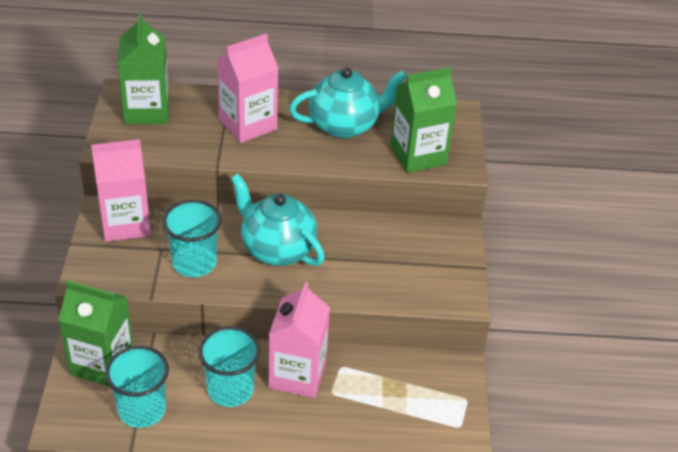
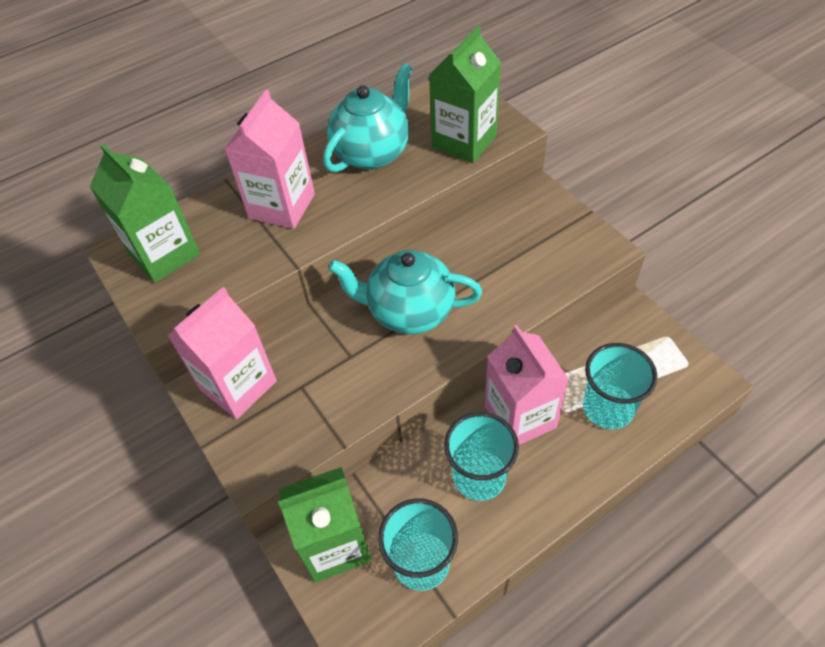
camera: 30 degrees left, 10 degrees up
turquoise cup [162,200,222,277] -> turquoise cup moved to [583,343,657,429]

